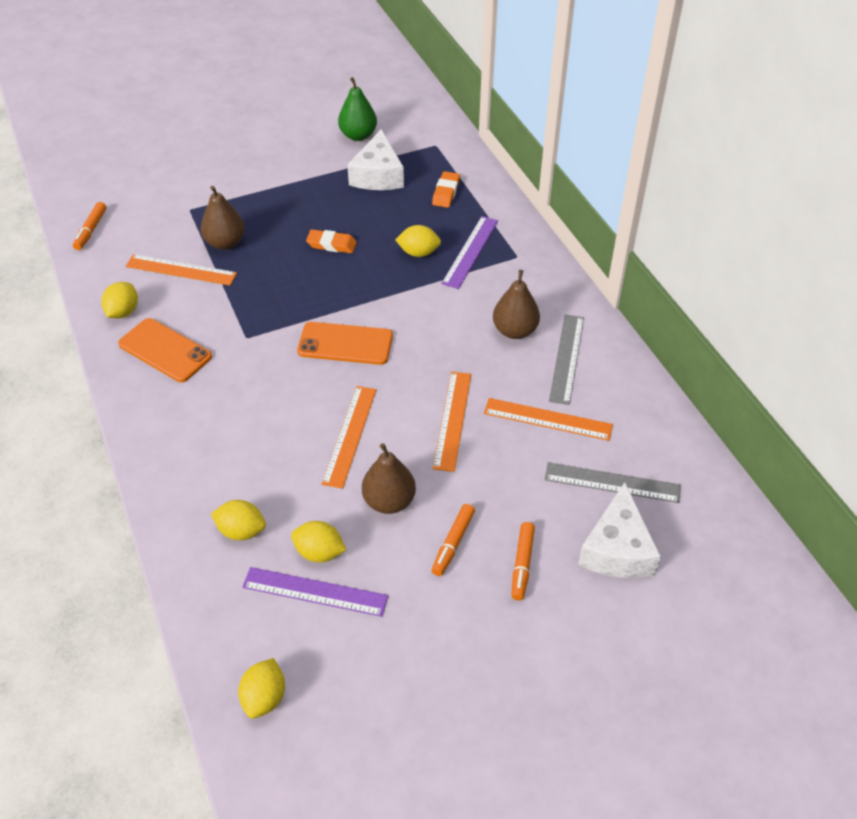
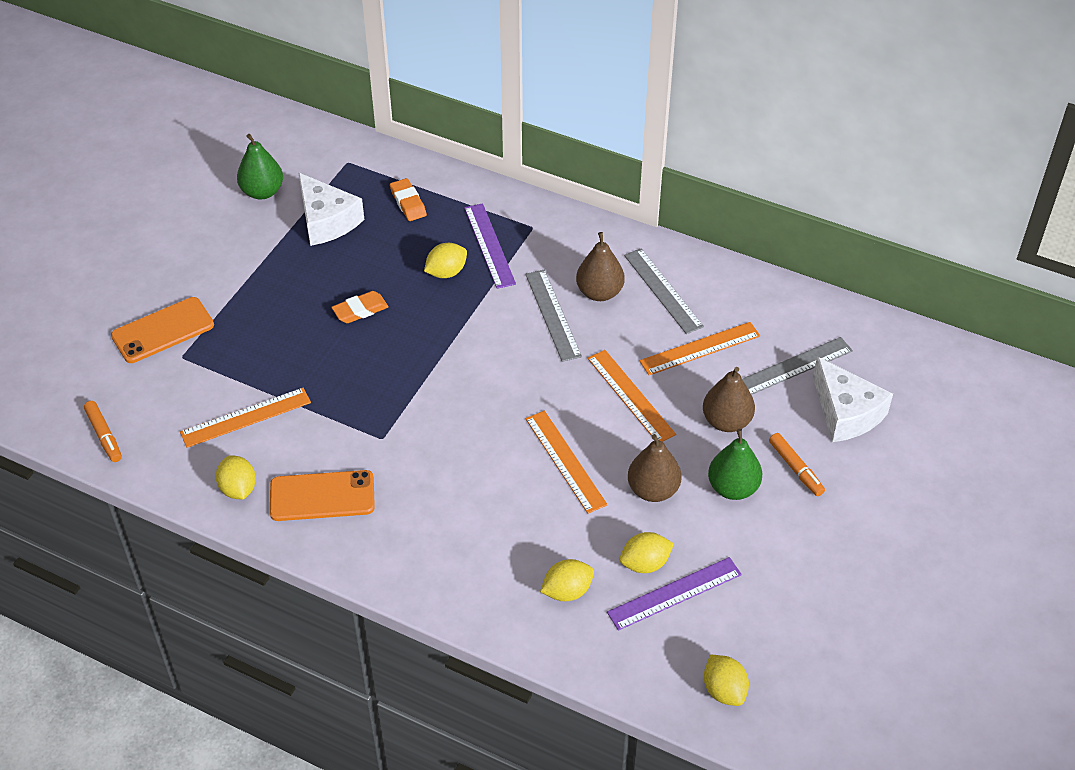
camera: 40 degrees left, 0 degrees up
brown pear [201,186,245,250] -> brown pear moved to [703,367,755,432]
orange phone [297,322,393,365] -> orange phone moved to [111,297,214,363]
orange marker [431,504,475,576] -> green pear [708,429,762,500]
none -> grey ruler [525,270,582,362]

